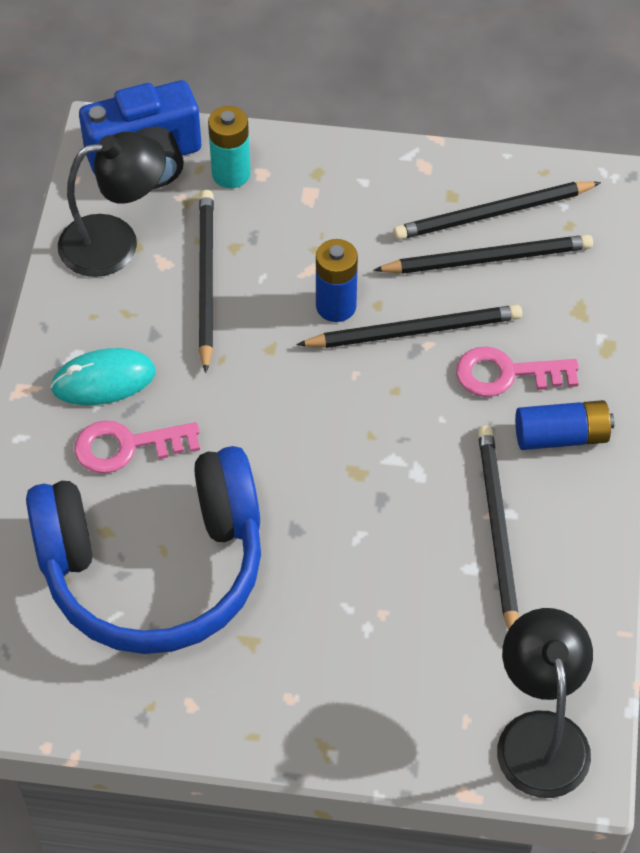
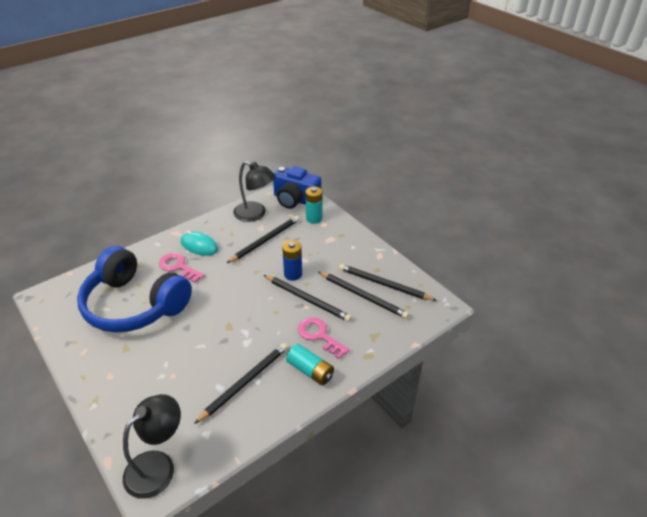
camera: 45 degrees right, 15 degrees down
blue battery [515,400,615,450] -> turquoise battery [286,344,334,385]

